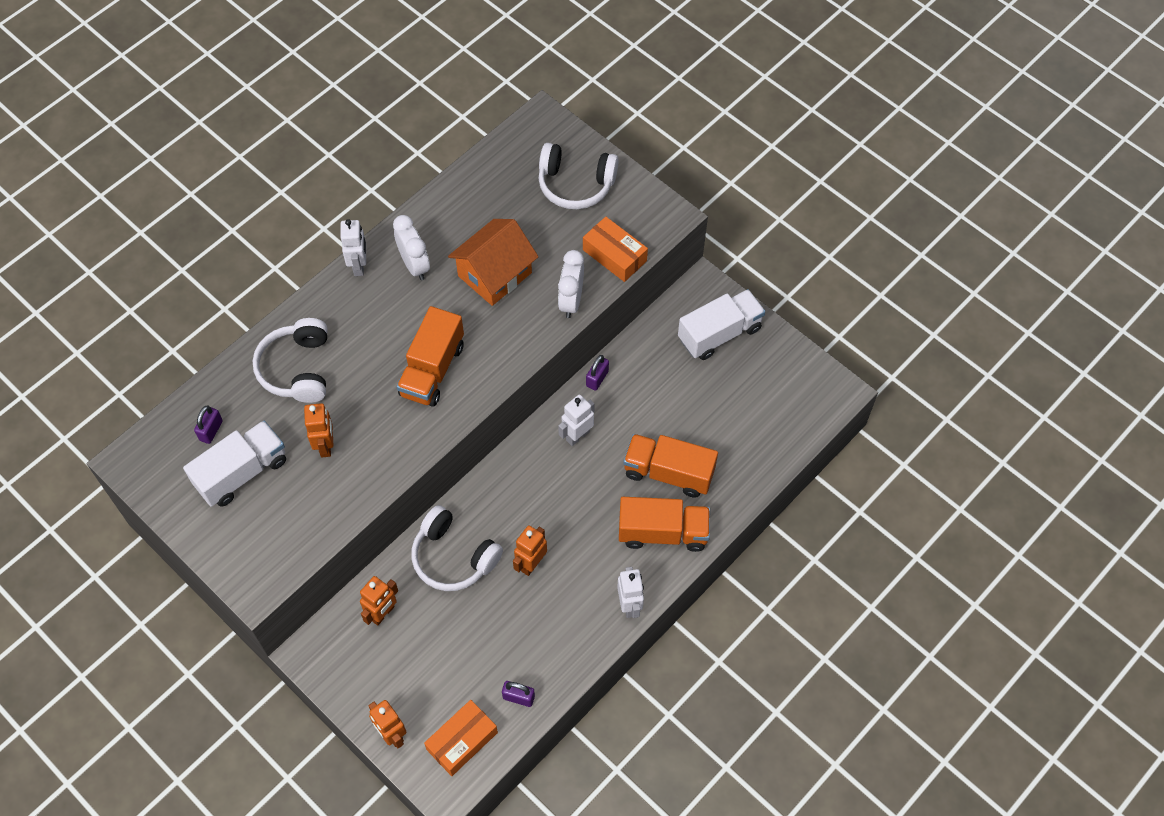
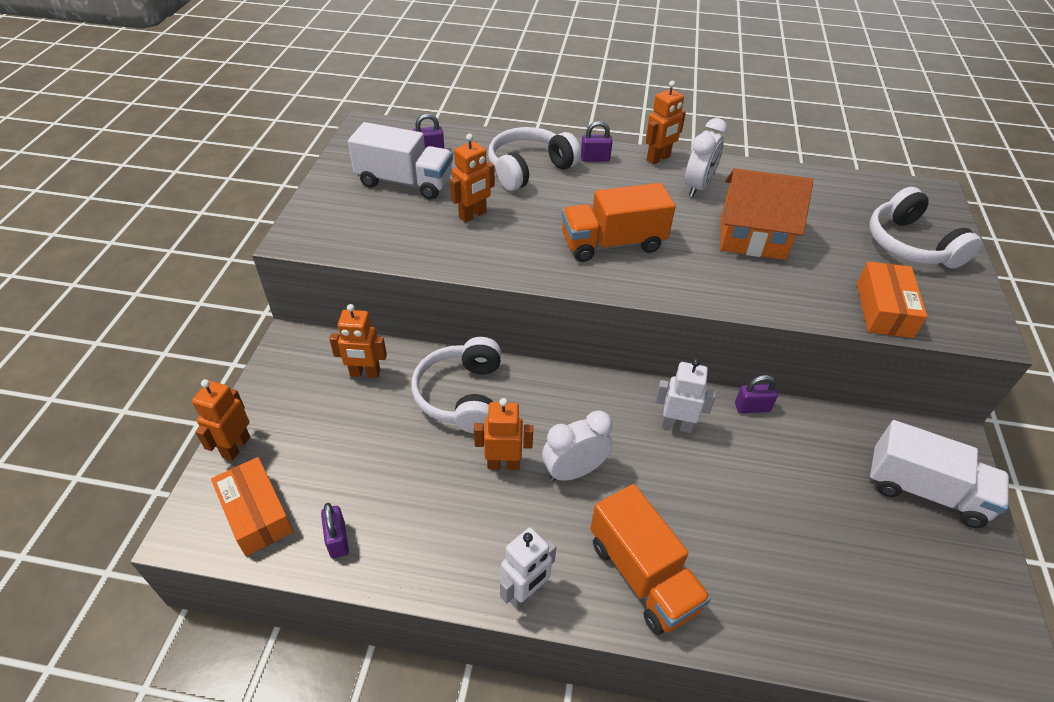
camera: 55 degrees right, 15 degrees down
white robot [340,219,366,276] -> orange robot [646,81,686,164]
orange box [424,700,498,776] -> orange box turned 45 degrees clockwise [211,457,294,556]
white clock [558,250,584,318] -> white clock moved to [542,410,613,482]
orange truck [623,434,718,498] -> none
none -> purple padlock [581,121,612,162]

